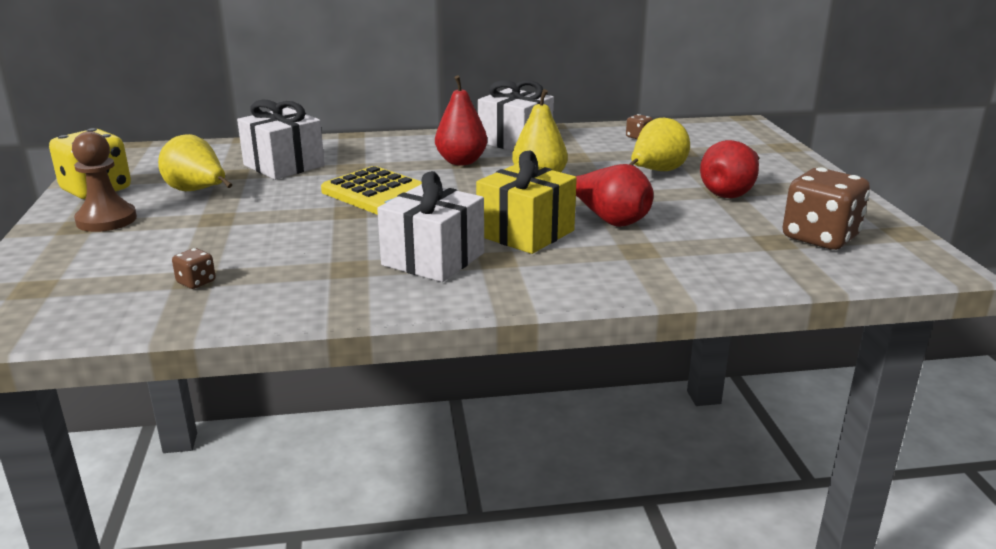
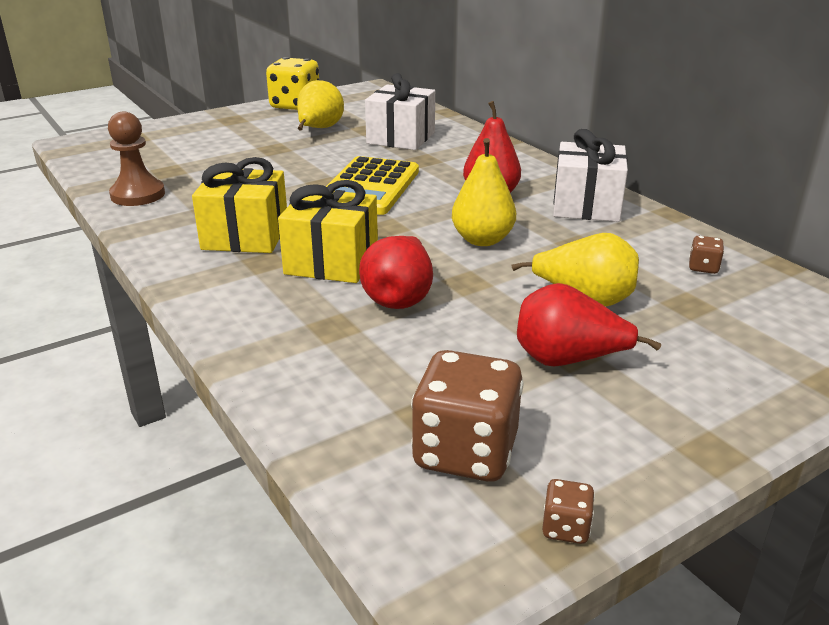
camera: 65 degrees right, 5 degrees up
brown pawn [72,131,137,232] -> brown pawn moved to [108,112,165,206]
brown dice [172,248,216,289] -> brown dice moved to [542,479,595,544]
white gift [377,171,484,282] -> yellow gift [192,157,287,253]

